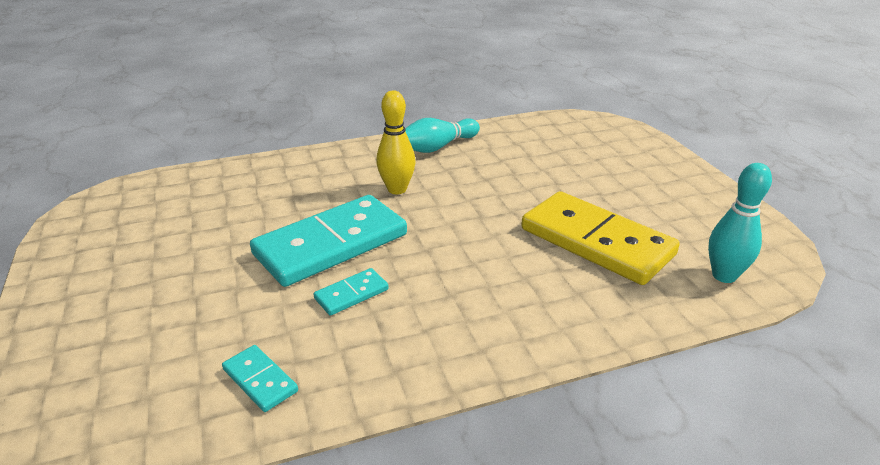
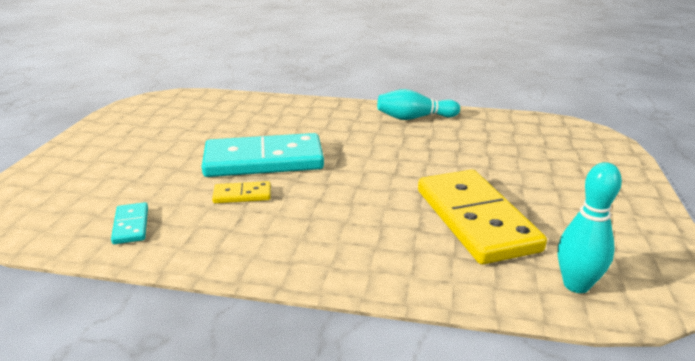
camera: 30 degrees right, 5 degrees down
turquoise domino [314,268,389,316] -> yellow domino [212,181,271,203]
yellow bowling pin [376,91,415,194] -> none

